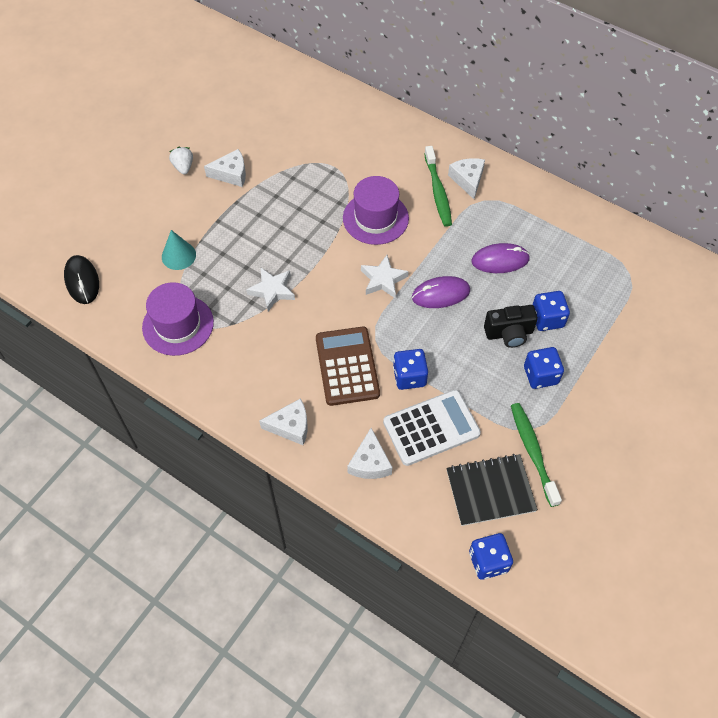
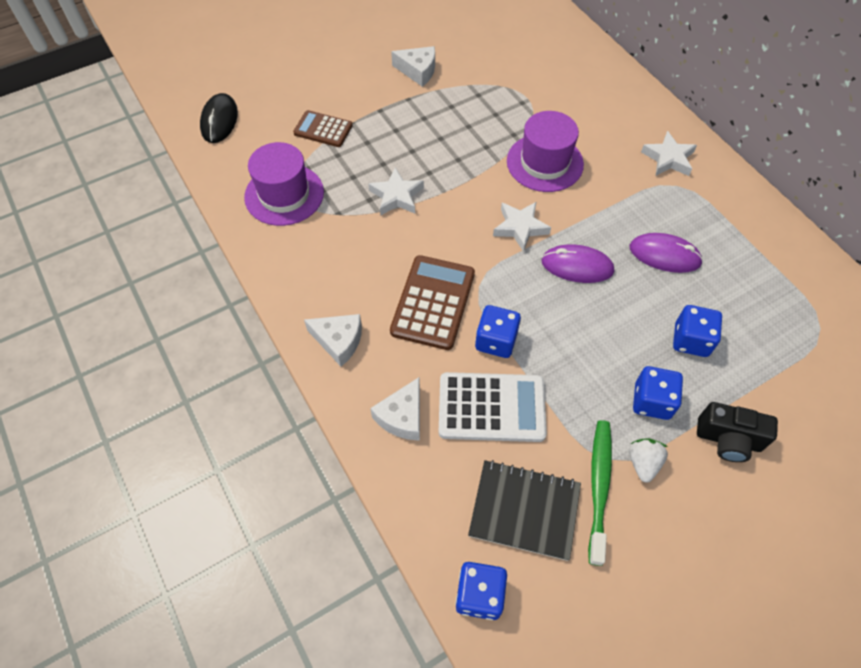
camera: 25 degrees right, 0 degrees up
turquoise cone [162,230,196,270] -> brown calculator [293,110,353,147]
white strawberry [169,147,193,175] -> white strawberry moved to [629,438,668,483]
green toothbrush [424,146,452,227] -> none
white cheese [448,158,485,199] -> white star [641,131,697,176]
black camera [484,305,538,348] -> black camera moved to [697,402,778,462]

